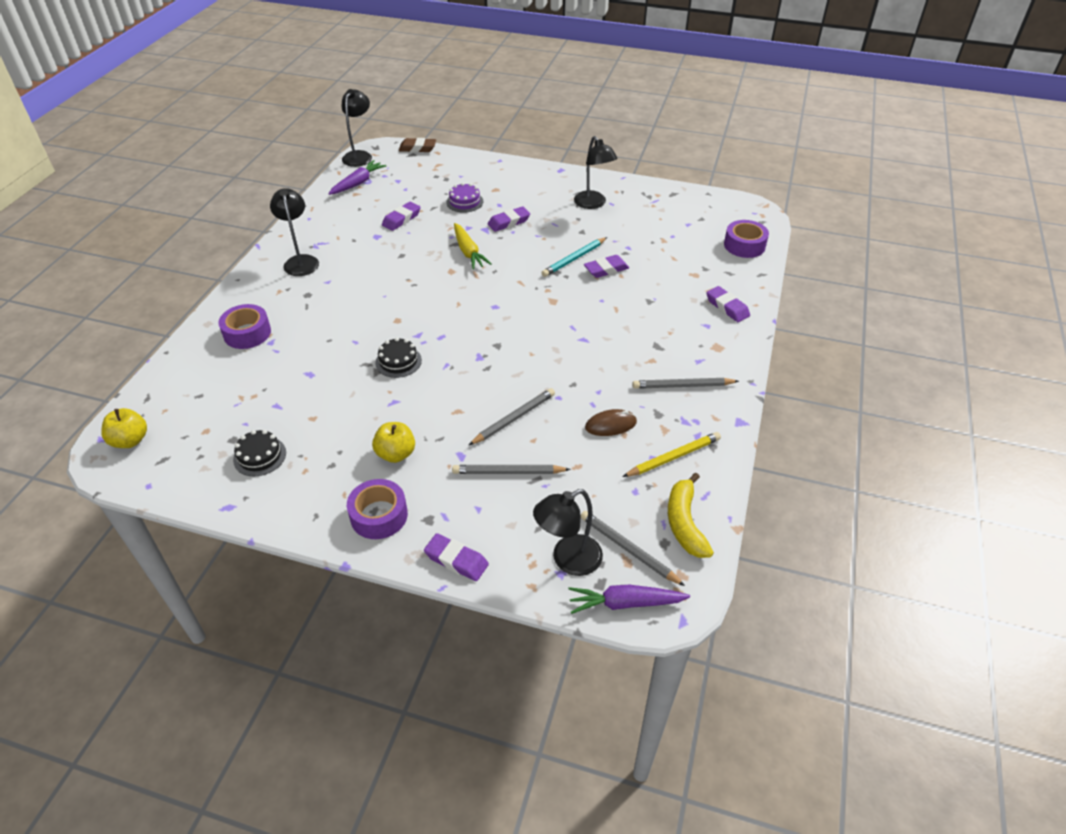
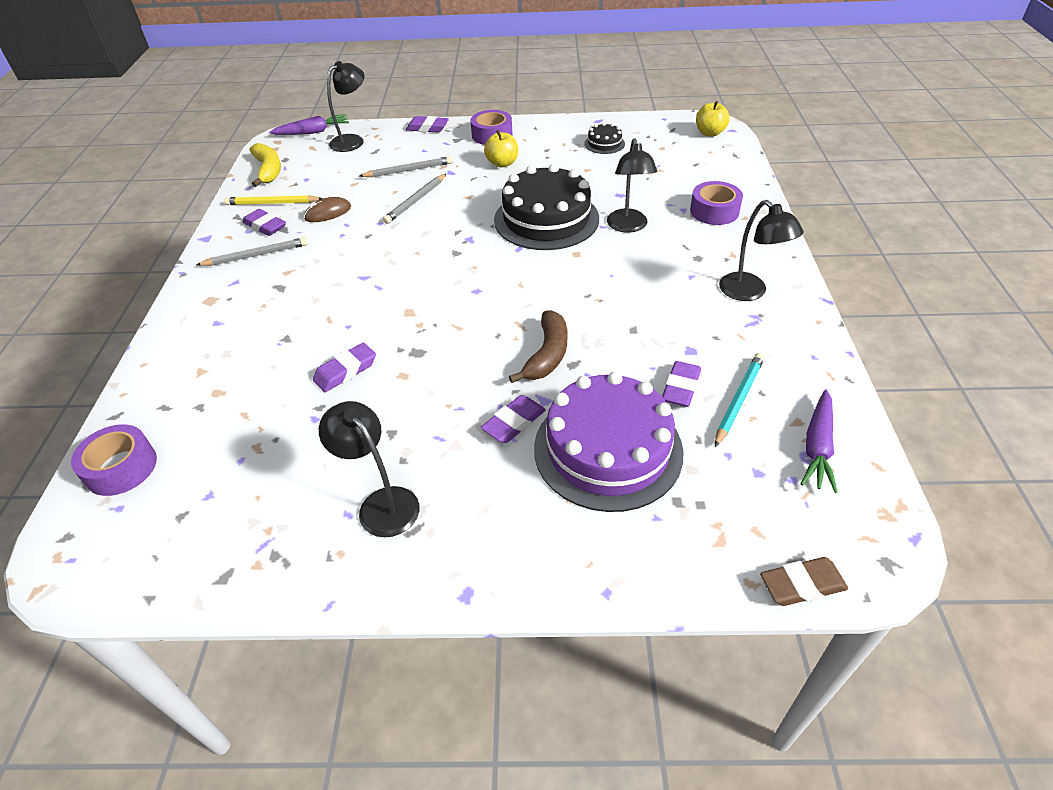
camera: 165 degrees right, 0 degrees up
black lamp [342,89,372,167] -> black lamp moved to [607,138,657,232]
black cake [375,337,422,378] -> black cake [494,164,599,250], size x2.26
purple cake [446,183,483,213] -> purple cake [534,372,684,512], size x2.26
yellow carrot [454,223,491,269] -> brown banana [509,310,567,383]
turquoise pencil [541,237,607,277] -> turquoise pencil moved to [715,353,764,447]
grey pencil [581,511,685,586] -> none
yellow pencil [623,432,721,477] -> yellow pencil turned 45 degrees clockwise [224,195,323,205]
purple eraser [706,286,750,322] -> purple eraser moved to [242,209,286,236]

